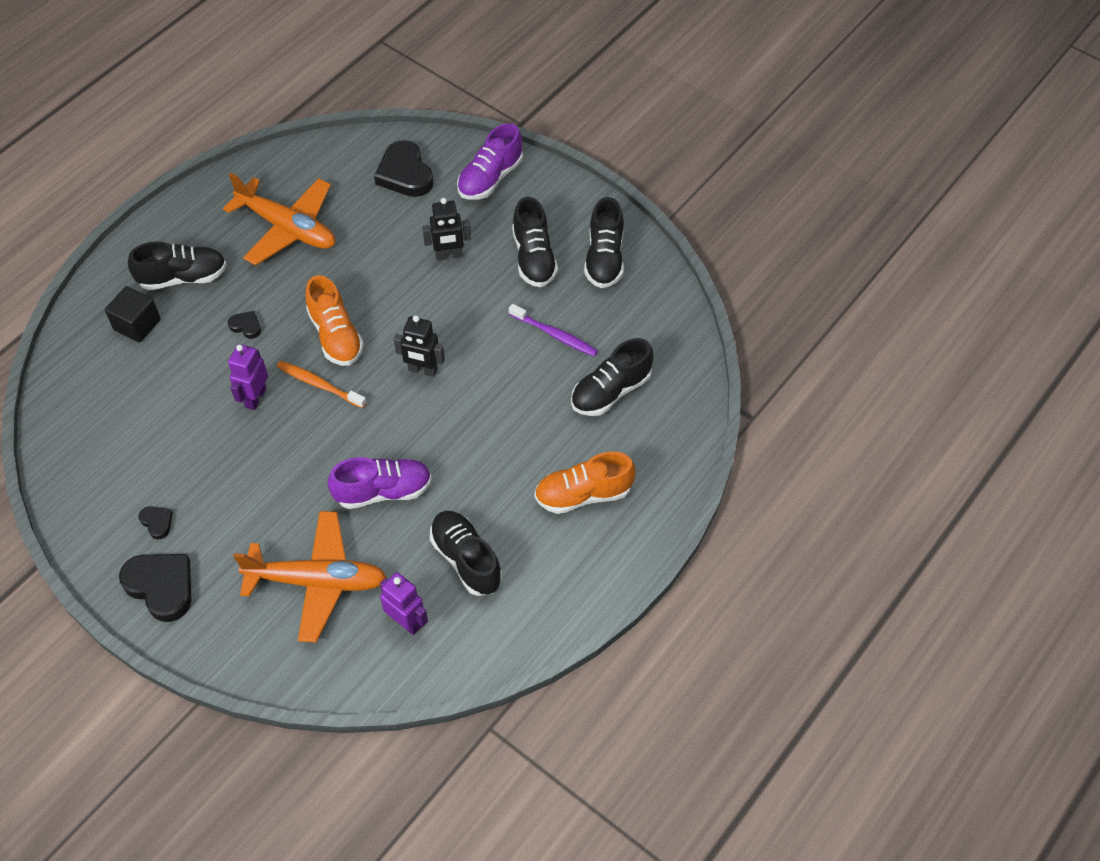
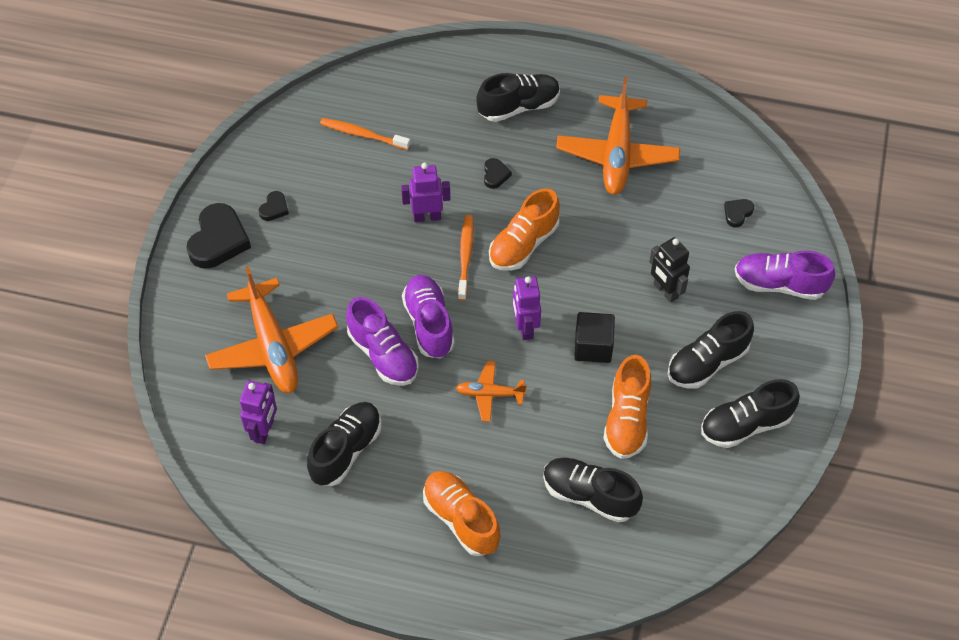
camera: 65 degrees right, 0 degrees up
black cube [105,286,161,343] -> black cube moved to [574,312,615,363]
black shoe [128,241,227,290] -> black shoe turned 75 degrees counterclockwise [476,73,560,122]
black heart [374,140,434,197] -> black heart [724,199,754,228], size x0.48
black robot [394,315,445,377] -> purple robot [513,276,541,340]
purple toothbrush [509,304,598,357] -> orange shoe [603,355,651,459]
none -> orange toothbrush [320,118,410,150]
none -> purple shoe [402,275,455,359]
none -> orange plane [456,361,527,422]

